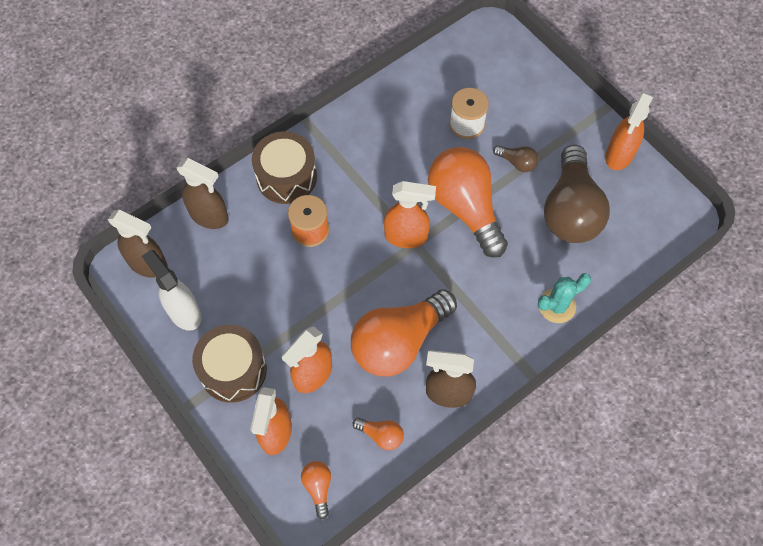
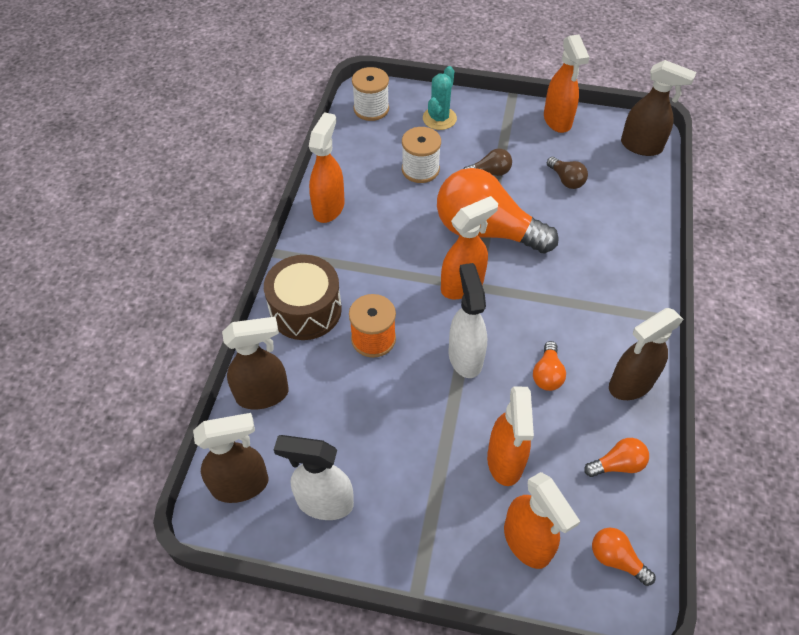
camera: 40 degrees left, 10 degrees down
brown drum [192,325,267,403] -> none
orange light bulb [351,289,457,377] -> orange light bulb [533,341,566,391], size x0.42
turquoise cactus [538,273,591,323] -> turquoise cactus moved to [423,66,457,130]
brown light bulb [544,145,610,243] -> brown light bulb [547,157,588,189], size x0.42
none -> orange spray bottle [309,112,345,223]
none -> white spool [352,67,389,121]
none -> white spray bottle [449,263,487,378]
none -> brown spray bottle [621,60,696,156]

